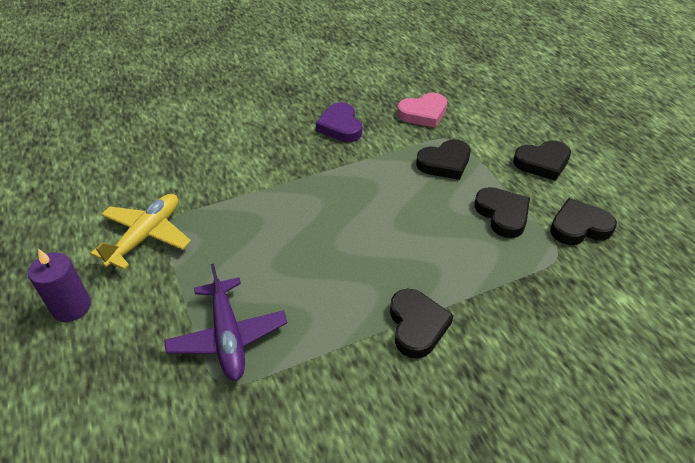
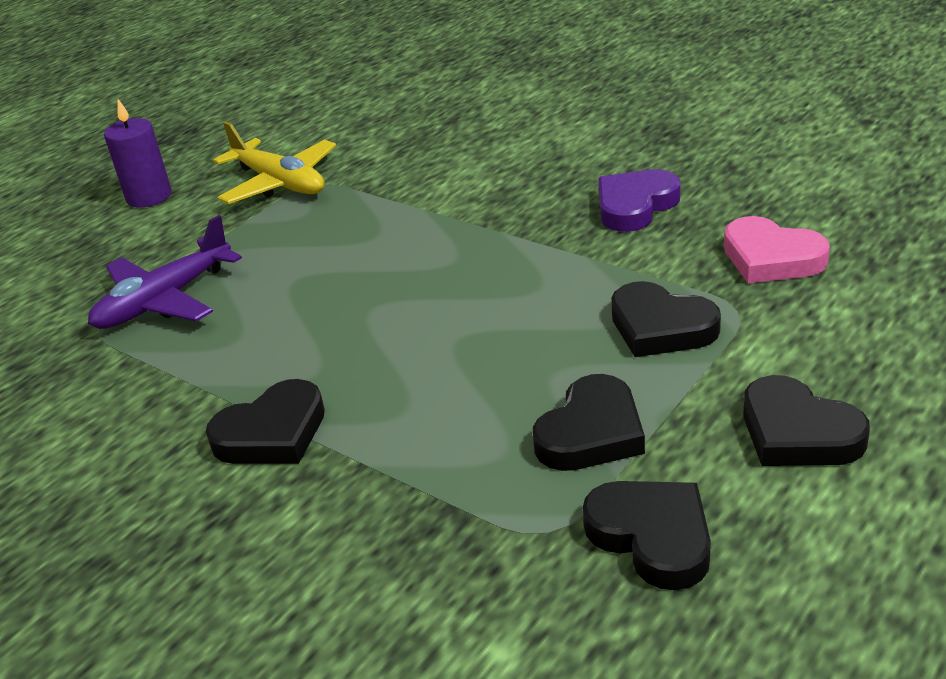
camera: 65 degrees right, 10 degrees down
yellow plane [90,194,191,270] -> yellow plane turned 45 degrees clockwise [213,122,336,204]

